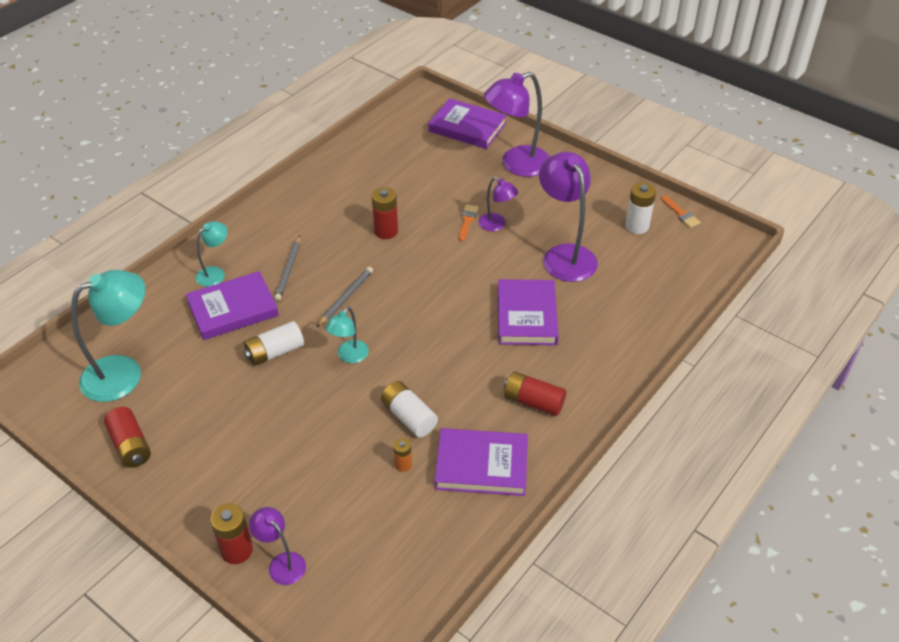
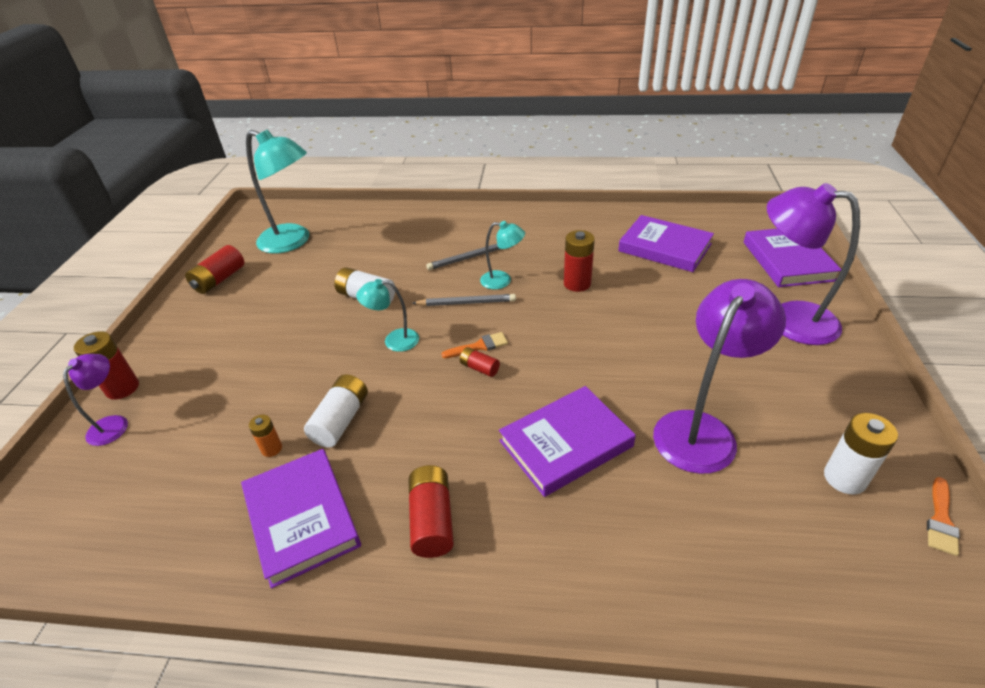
camera: 60 degrees right, 5 degrees down
purple book [186,271,279,340] -> purple book moved to [618,215,714,272]
turquoise lamp [196,221,228,287] -> turquoise lamp moved to [480,221,525,289]
orange brush [459,204,479,241] -> orange brush moved to [441,332,508,358]
purple lamp [478,177,518,231] -> none
none -> red battery [460,347,500,377]

